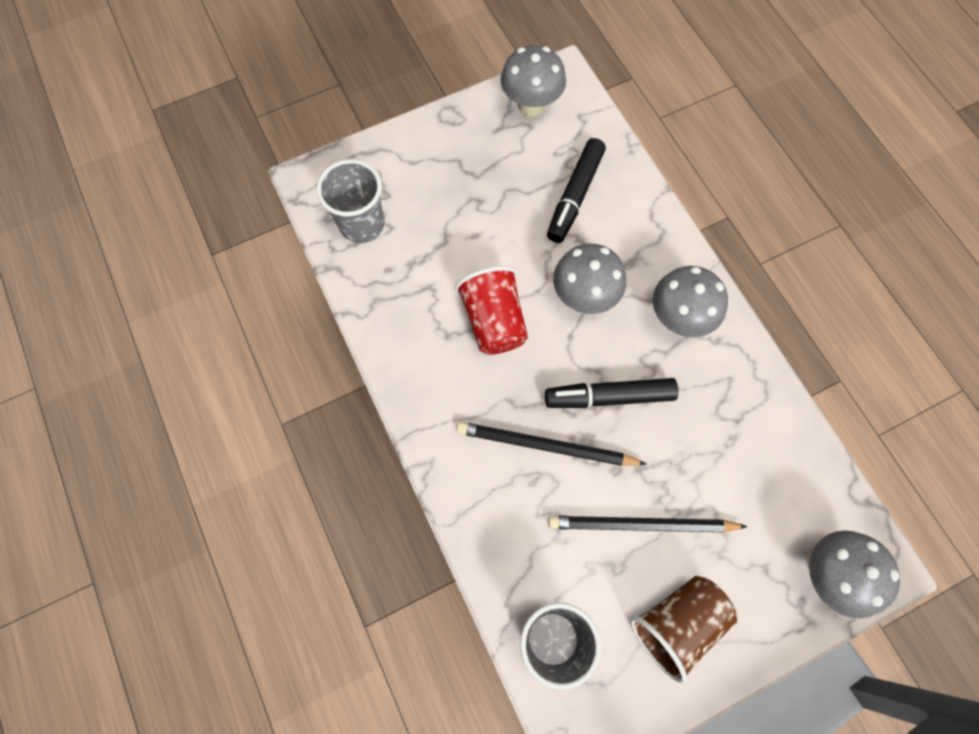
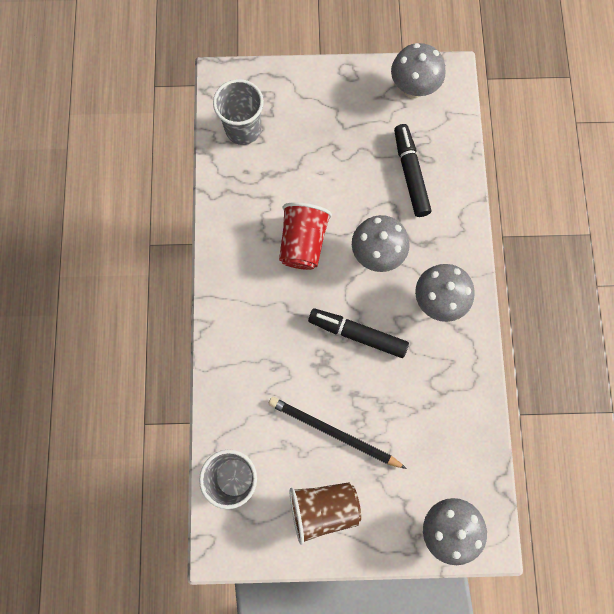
camera: 25 degrees right, 5 degrees up
black pencil [457,422,646,466] -> none
black marker [547,138,606,243] -> black marker turned 120 degrees clockwise [394,124,431,217]

